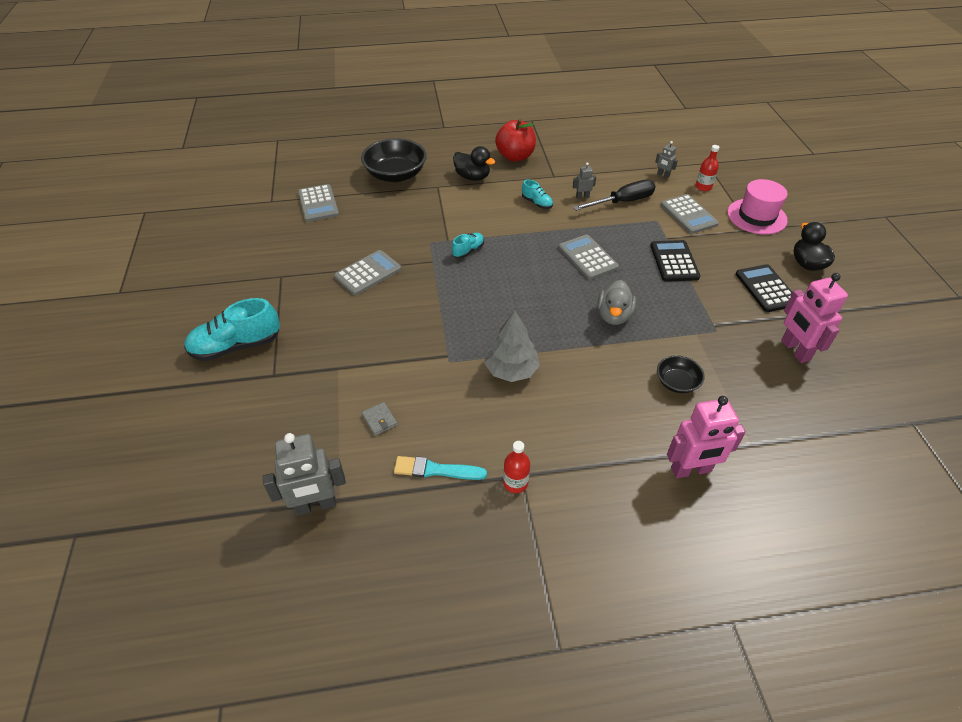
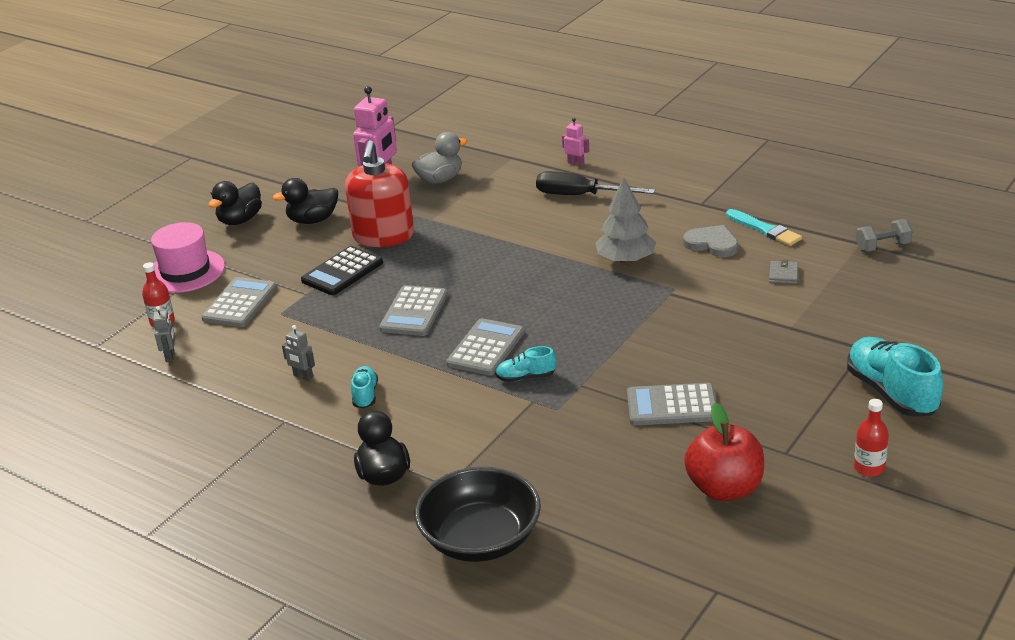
camera: 135 degrees left, 15 degrees down
turquoise shoe [184,298,280,361] -> turquoise shoe turned 135 degrees counterclockwise [847,337,943,417]
grey robot [263,433,346,516] -> grey dumbbell [856,219,912,252]
grey calculator [298,184,339,222] -> grey calculator moved to [446,318,524,376]
red apple [495,119,536,162] -> red apple moved to [684,402,764,501]
red bottle [503,441,530,493] -> red bottle moved to [854,399,889,477]
black screwdriver [573,180,656,211] -> black screwdriver moved to [536,171,655,195]
grey duck [597,280,636,325] -> grey duck moved to [412,132,467,184]
black bowl [657,355,705,393] -> none
pink robot [667,396,746,478] -> pink robot [562,118,589,166], size x0.49
black calculator [736,264,793,312] -> black duck [273,178,338,224]
none -> red soap dispenser [345,140,414,247]
none -> grey heart [683,225,738,257]

